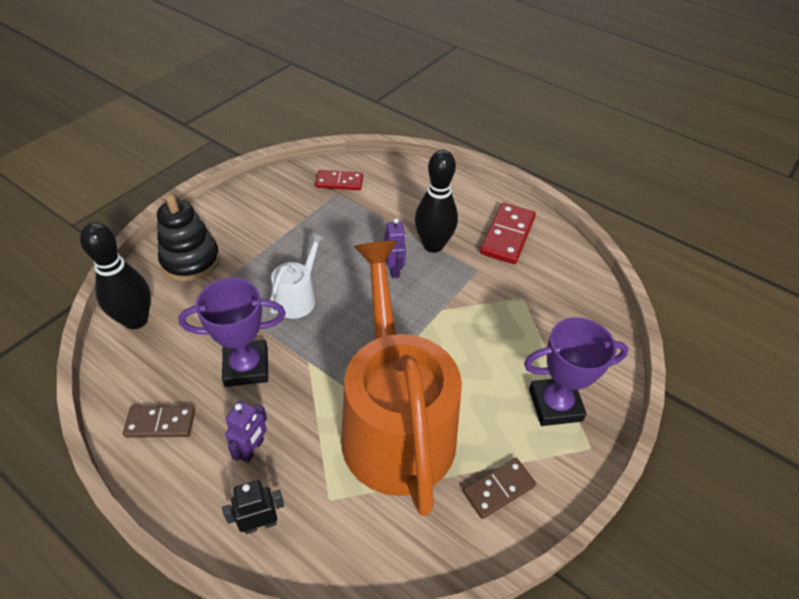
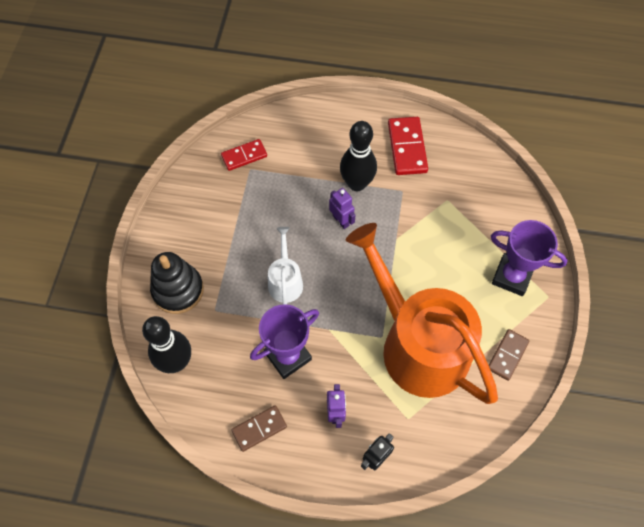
camera: 25 degrees left, 15 degrees up
purple trophy [524,317,629,426] -> purple trophy turned 60 degrees clockwise [491,220,568,296]

